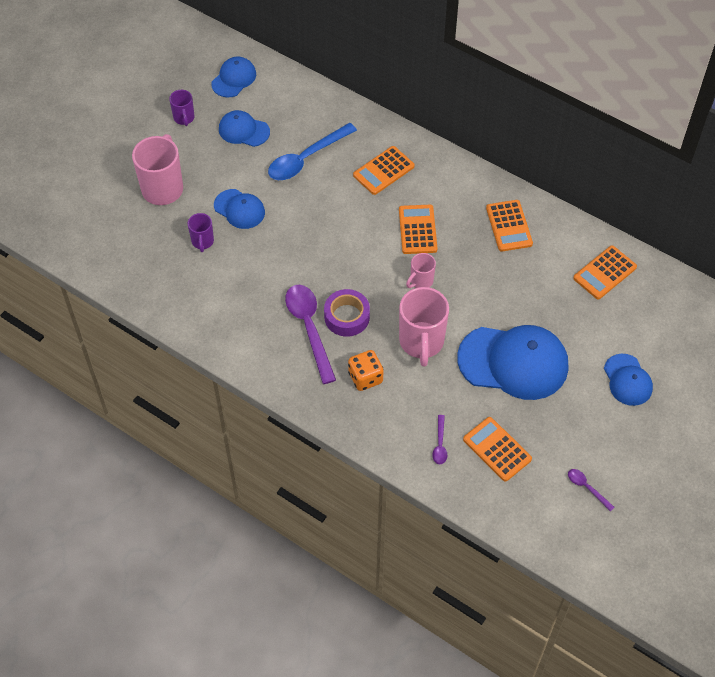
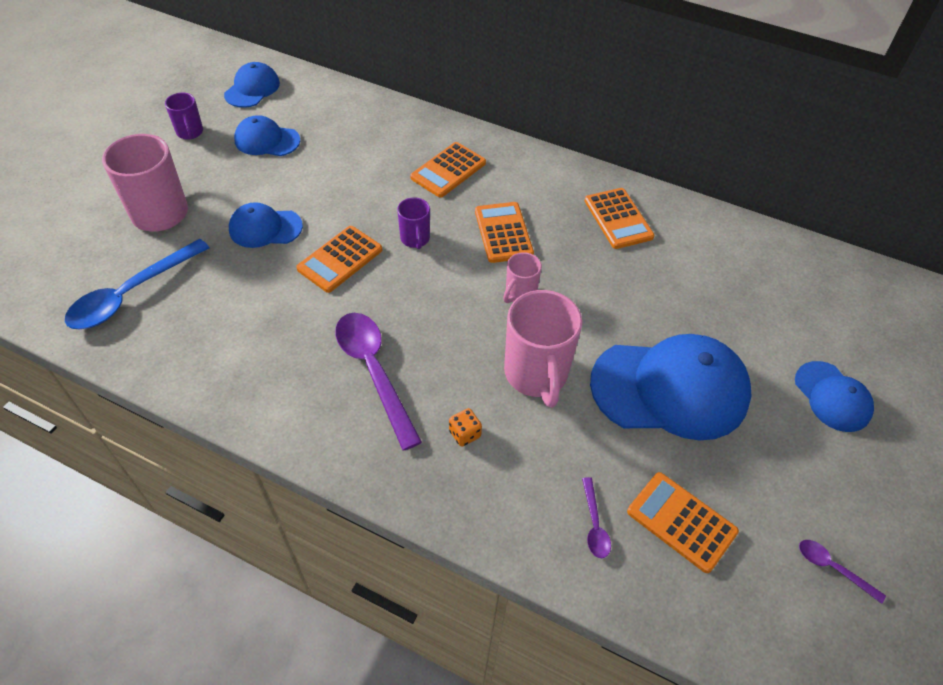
camera: 10 degrees left, 5 degrees down
purple mug [188,213,214,252] -> purple mug moved to [397,197,430,249]
blue cap [214,189,265,229] -> blue cap turned 150 degrees clockwise [229,202,303,248]
blue spoon [268,123,357,180] -> blue spoon moved to [65,239,209,329]
purple tape [324,289,370,337] -> none
orange dice [348,350,383,391] -> orange dice [449,408,482,447], size x0.61
orange calculator [573,246,637,299] -> orange calculator moved to [296,226,382,293]

